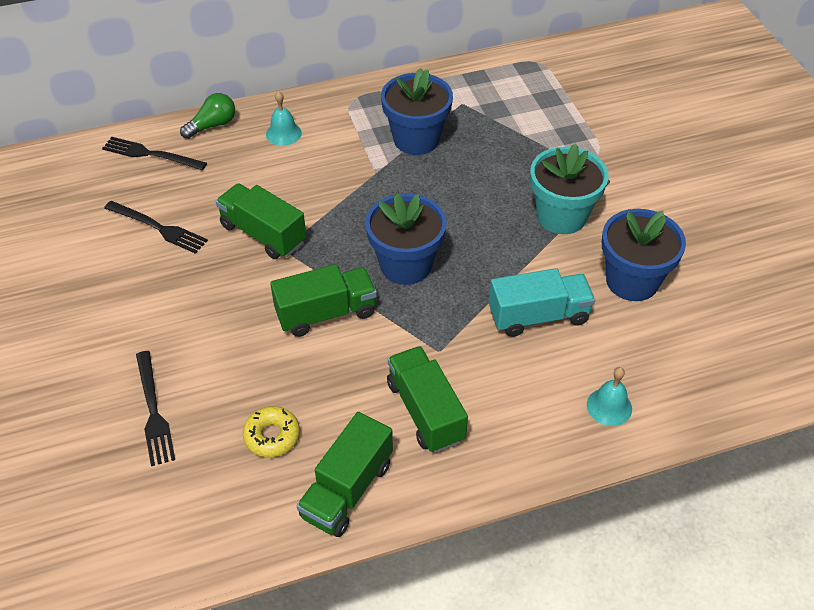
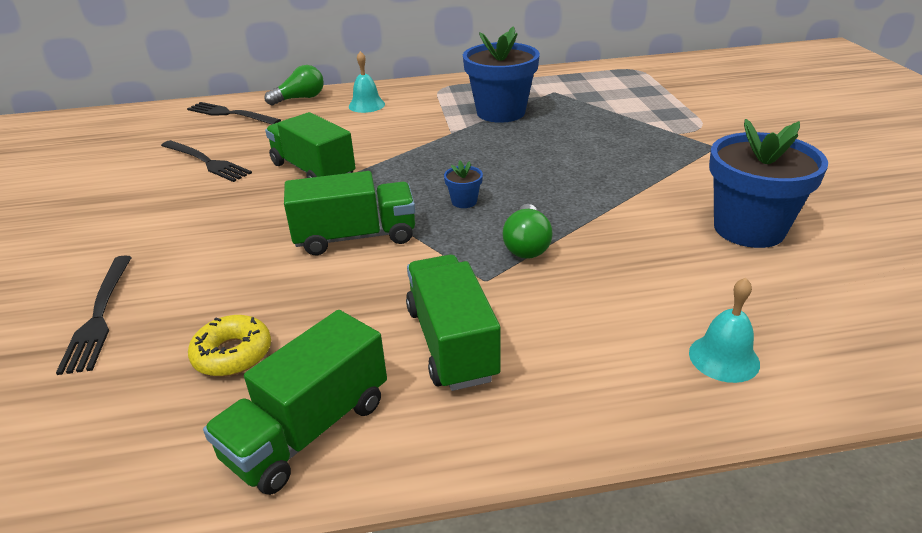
camera: 10 degrees right, 15 degrees down
blue flower pot [365,193,447,285] -> blue flower pot [444,160,483,208], size x0.41
turquoise truck [489,268,595,337] -> none
turquoise flower pot [530,143,608,234] -> none
none -> green light bulb [503,204,553,259]

